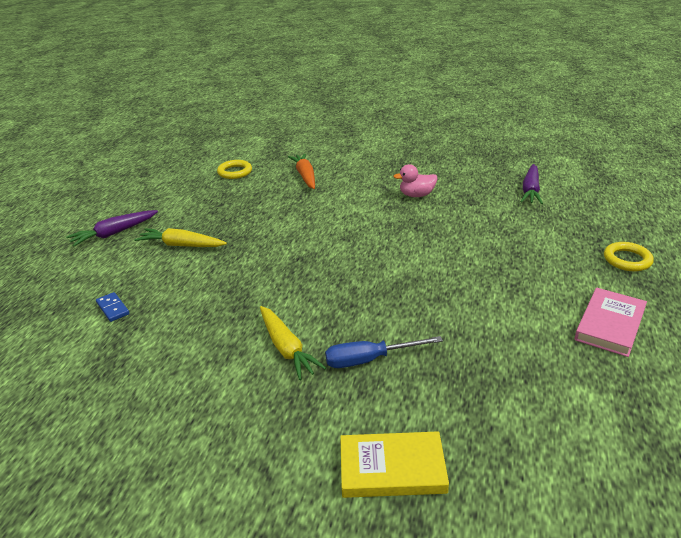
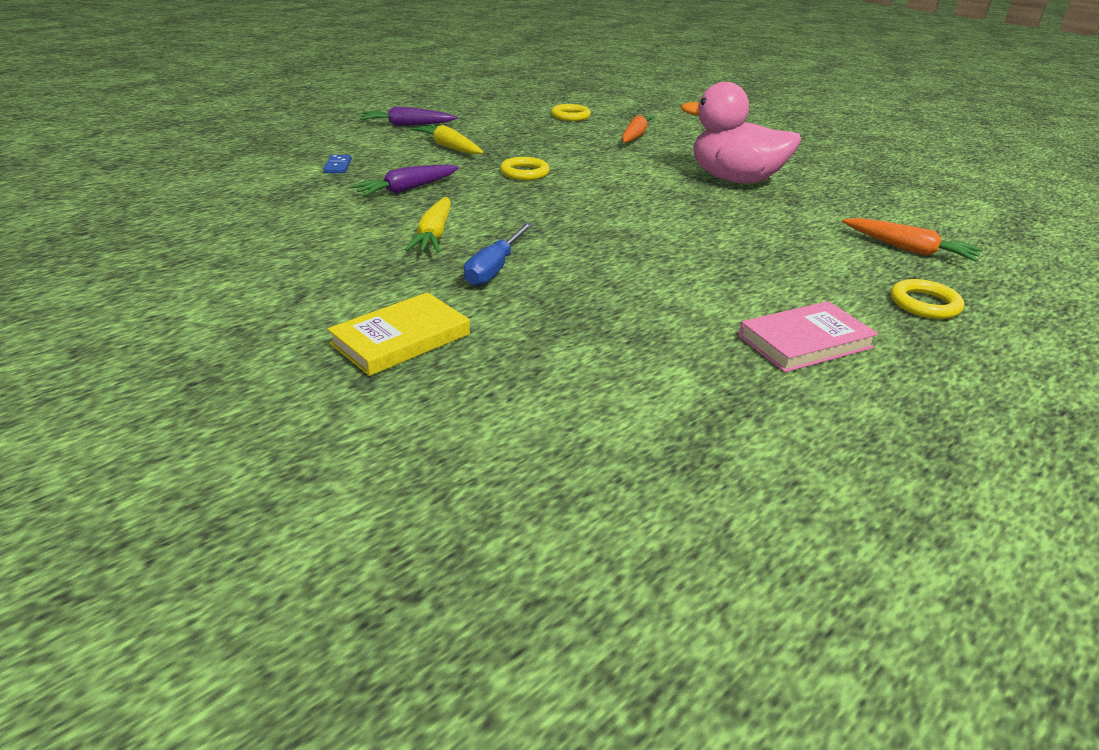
camera: 30 degrees right, 0 degrees up
blue screwdriver [325,336,443,368] -> blue screwdriver turned 90 degrees counterclockwise [464,223,533,286]
yellow book [340,431,449,498] -> yellow book turned 75 degrees counterclockwise [328,292,470,376]
pink duck [393,164,437,197] -> pink duck [681,82,801,183], size x2.06
purple carrot [520,164,543,204] -> purple carrot moved to [350,165,459,196]
none -> yellow ring [500,157,550,180]
none -> orange carrot [842,218,983,262]

